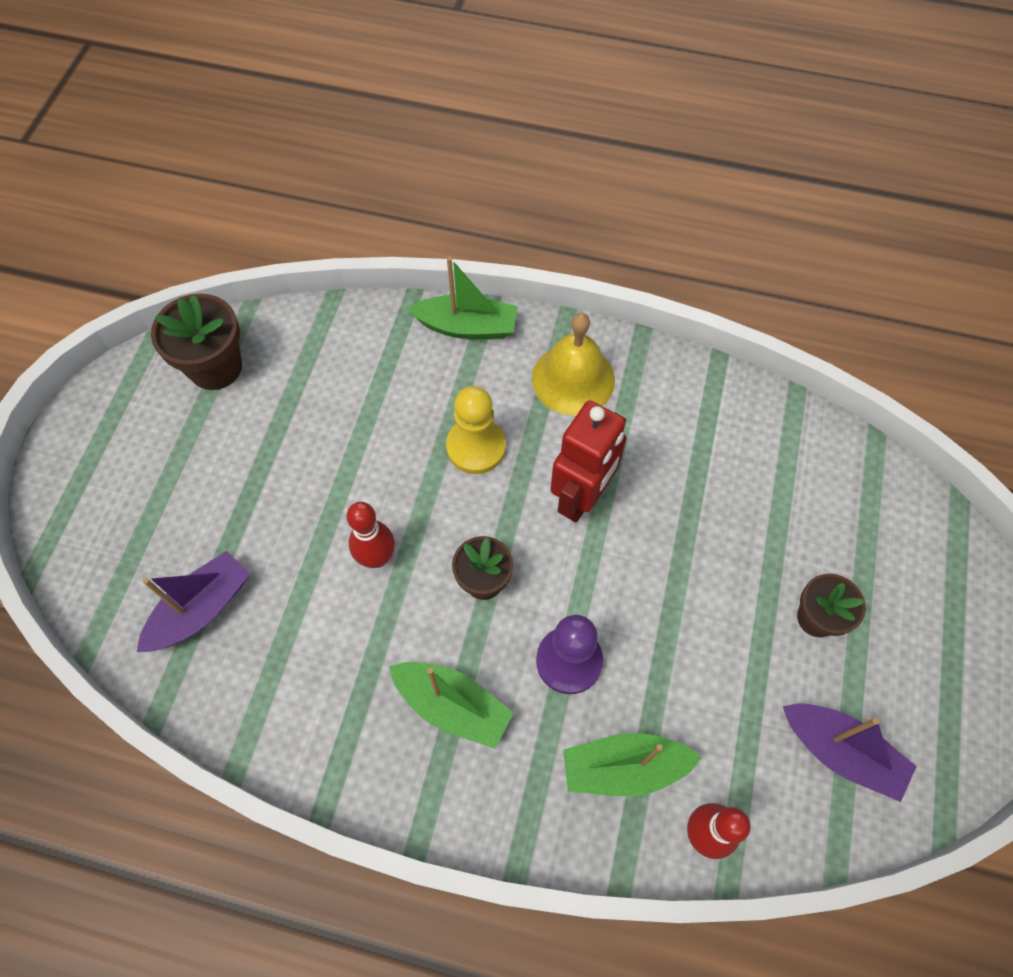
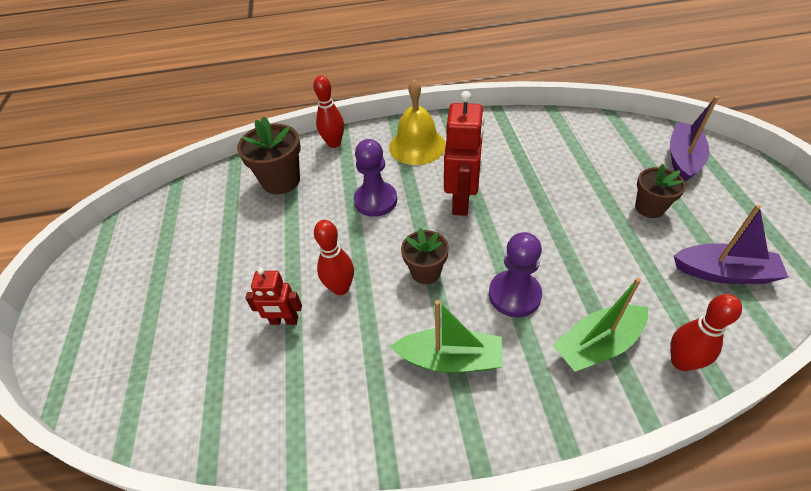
camera: 20 degrees left, 15 degrees down
purple boat [137,551,250,652] -> purple boat moved to [670,96,719,182]
brown flower pot [151,293,242,390] -> brown flower pot moved to [237,116,301,194]
green boat [408,257,517,339] -> red bowling pin [313,75,344,148]
yellow pawn [446,386,506,474] -> purple pawn [354,139,397,217]
none -> red robot [245,268,302,325]

